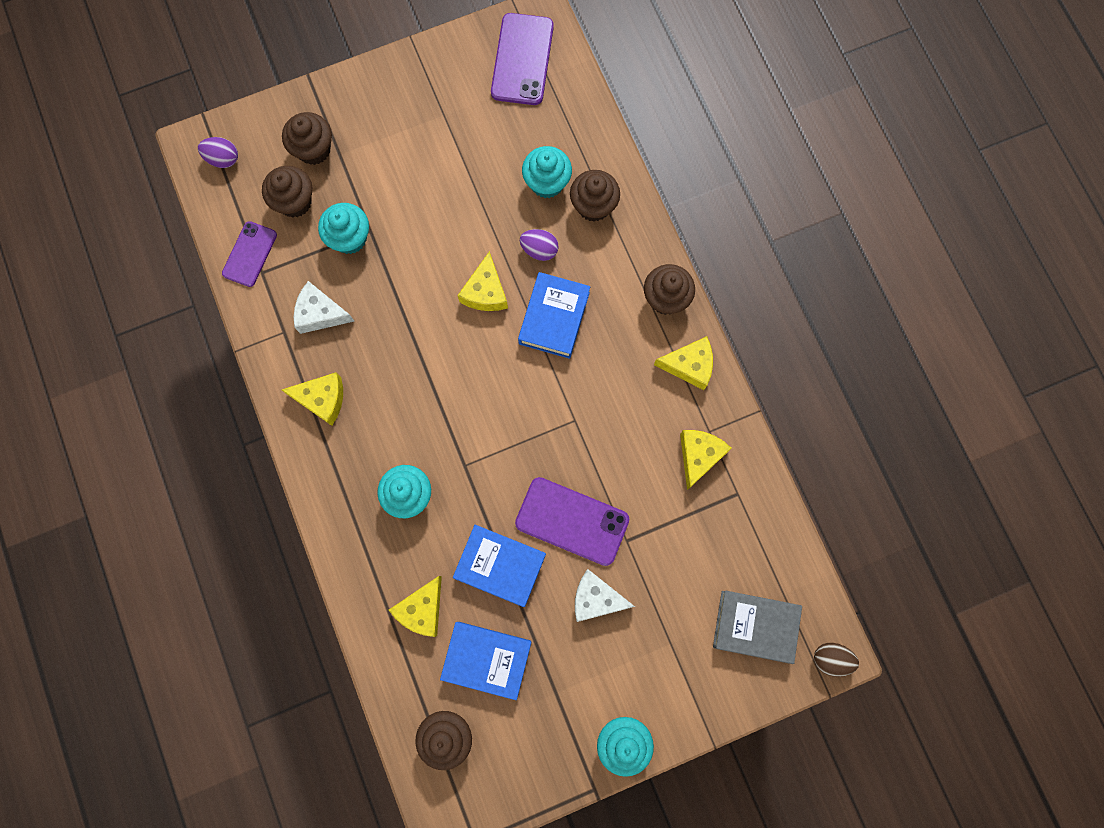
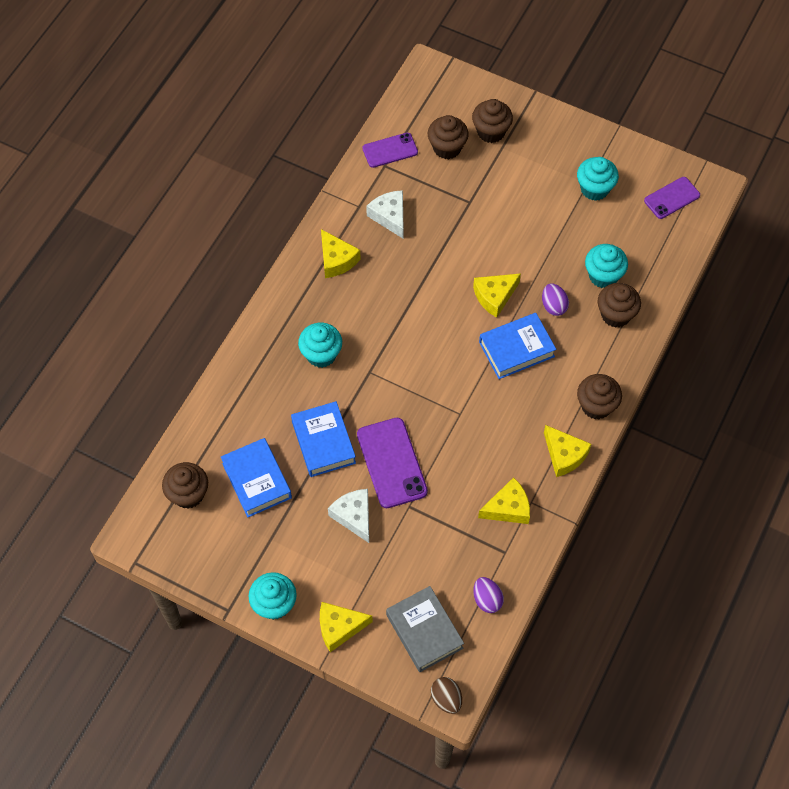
camera: 50 degrees right, 15 degrees down
purple egg [198,137,238,168] -> purple egg moved to [473,577,504,613]
turquoise cupcake [318,203,369,254] -> turquoise cupcake moved to [577,157,619,201]
yellow cheese [389,576,442,637] -> yellow cheese moved to [320,602,373,652]
purple phone [491,13,554,105] -> purple phone [644,177,700,219], size x0.63

